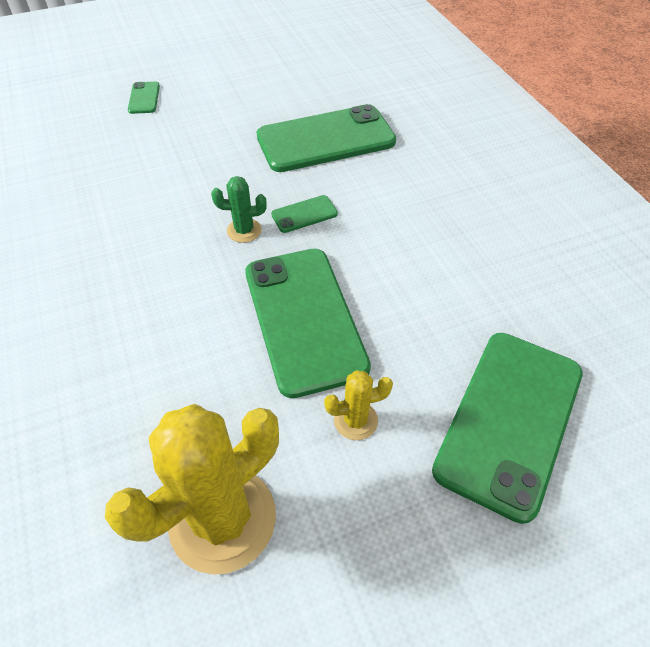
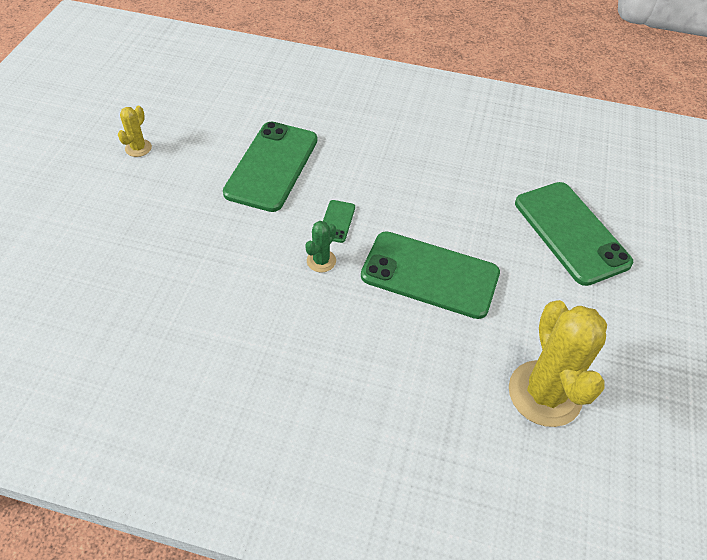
camera: 55 degrees left, 0 degrees up
green phone [128,82,160,114] -> none
yellow cactus [324,370,393,440] -> yellow cactus moved to [118,106,152,157]

